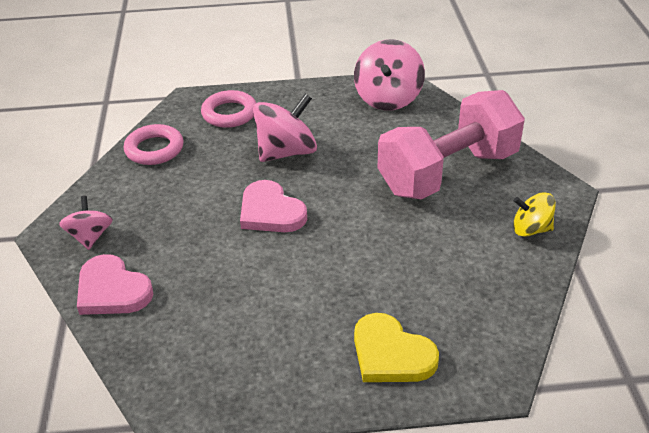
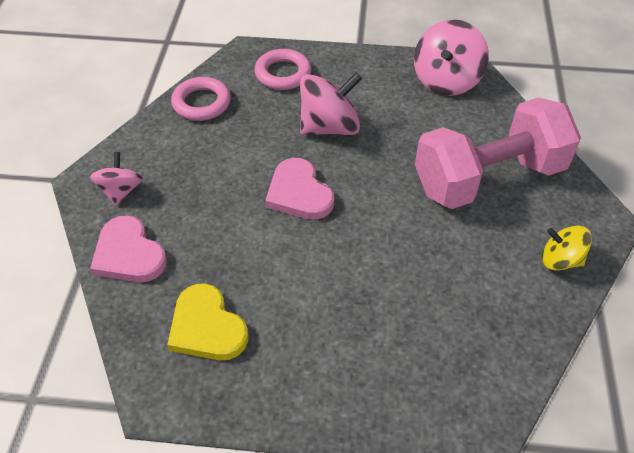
camera: 10 degrees right, 10 degrees up
yellow heart [354,313,439,382] -> yellow heart moved to [167,283,248,360]

